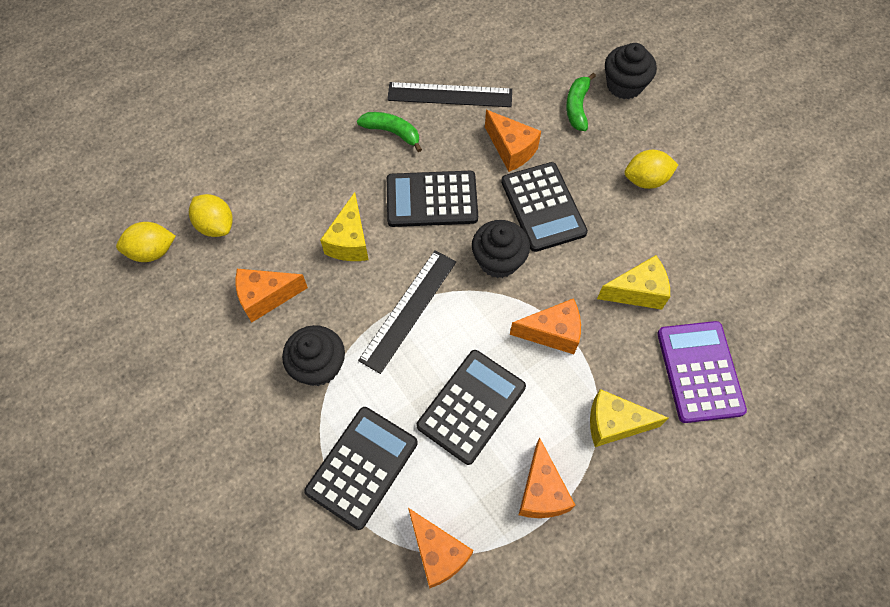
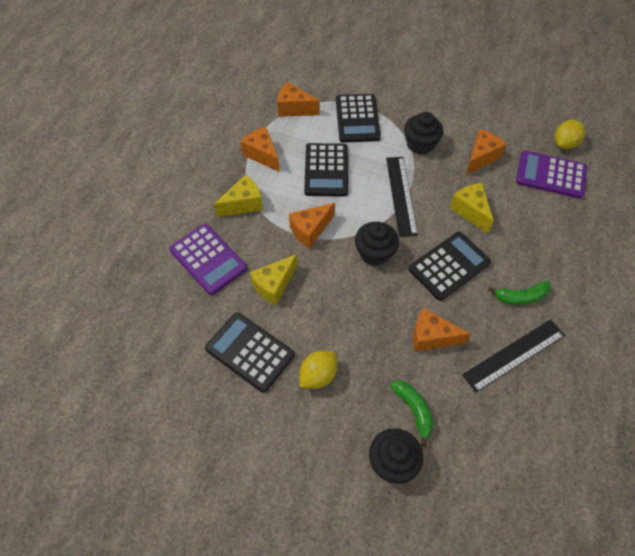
camera: 145 degrees right, 5 degrees down
yellow lemon [189,194,233,237] -> purple calculator [516,150,587,199]
black calculator [501,162,588,252] -> black calculator moved to [205,312,295,393]

